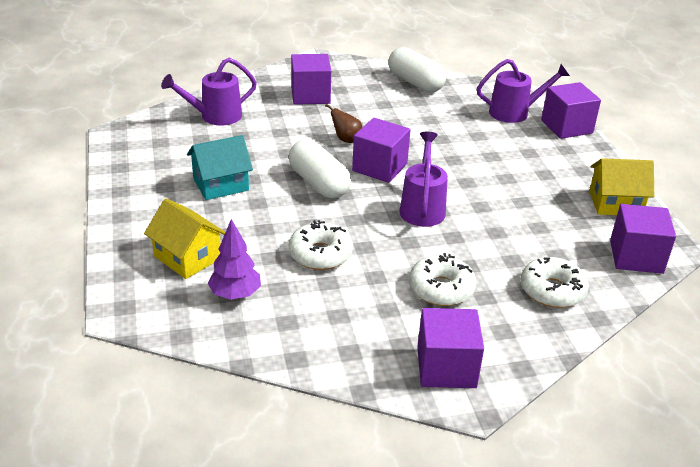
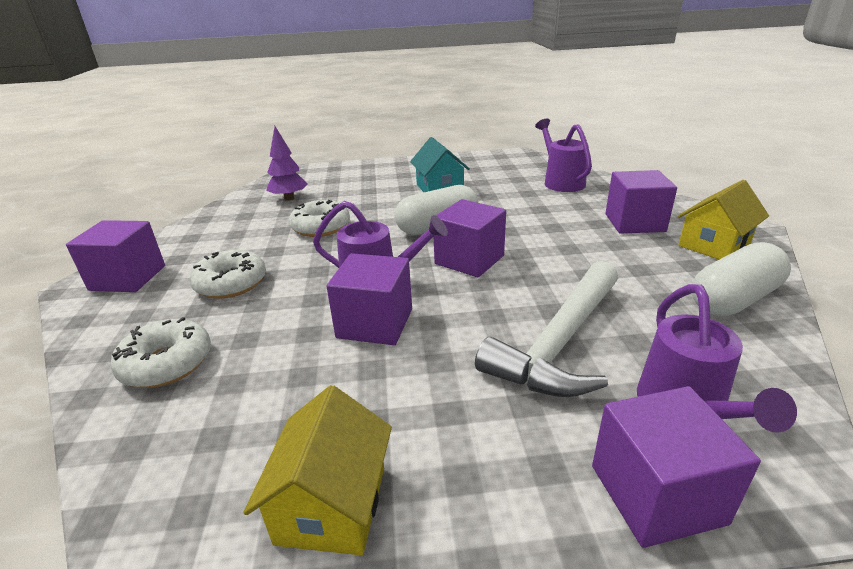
camera: 100 degrees right, 5 degrees down
yellow house [144,199,225,279] -> yellow house moved to [678,180,769,260]
brown pear [325,104,362,143] -> none
purple cube [610,204,676,274] -> purple cube moved to [326,253,412,345]
none -> white hammer [475,261,618,397]

